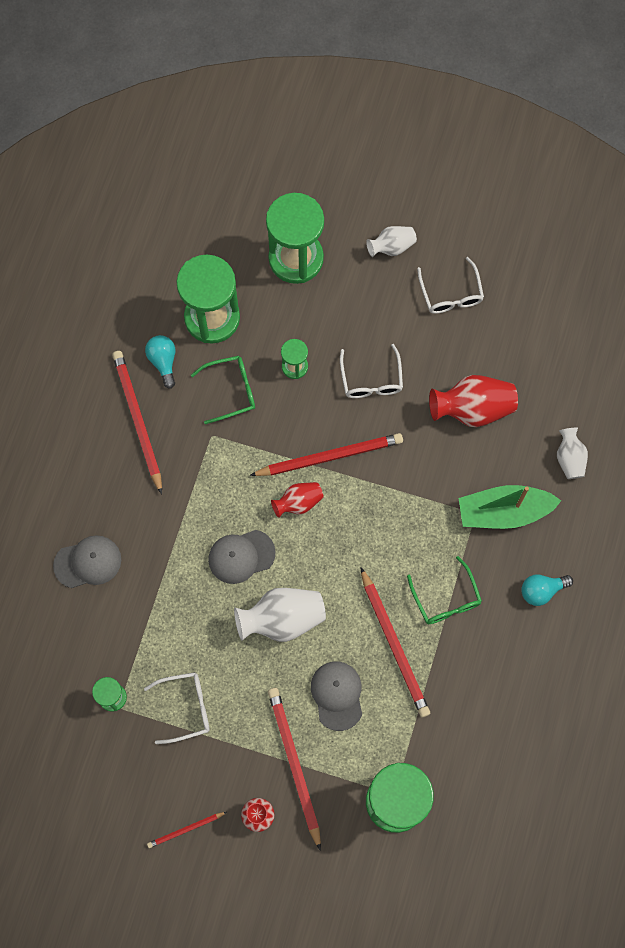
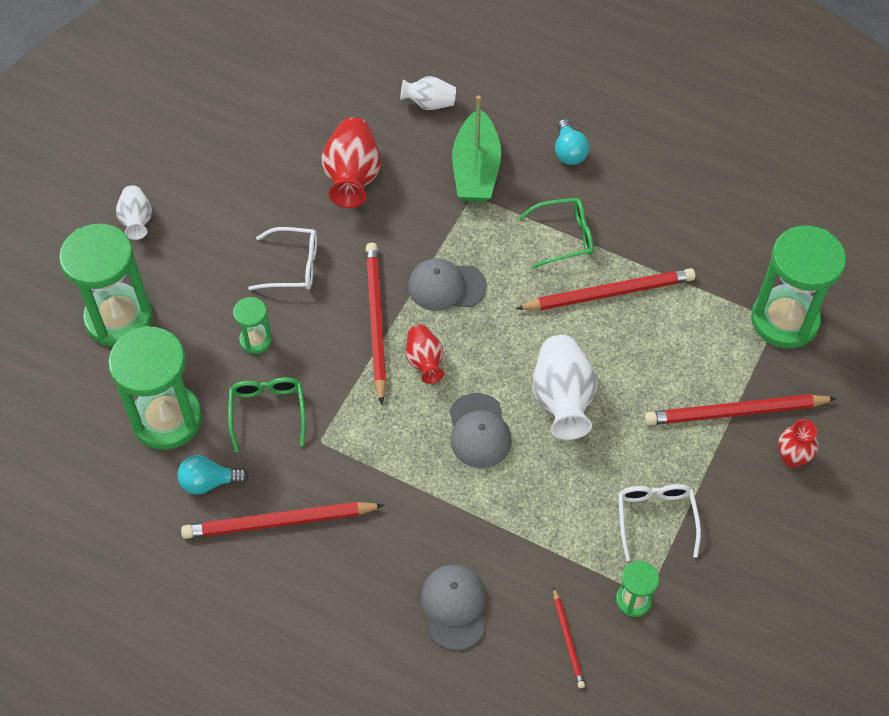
camera: 80 degrees left, 15 degrees down
red pencil [147,812,227,848] -> red pencil moved to [553,587,585,688]
grey cap [311,661,362,731] -> grey cap moved to [408,258,487,311]
white glasses [417,257,484,314] -> none

